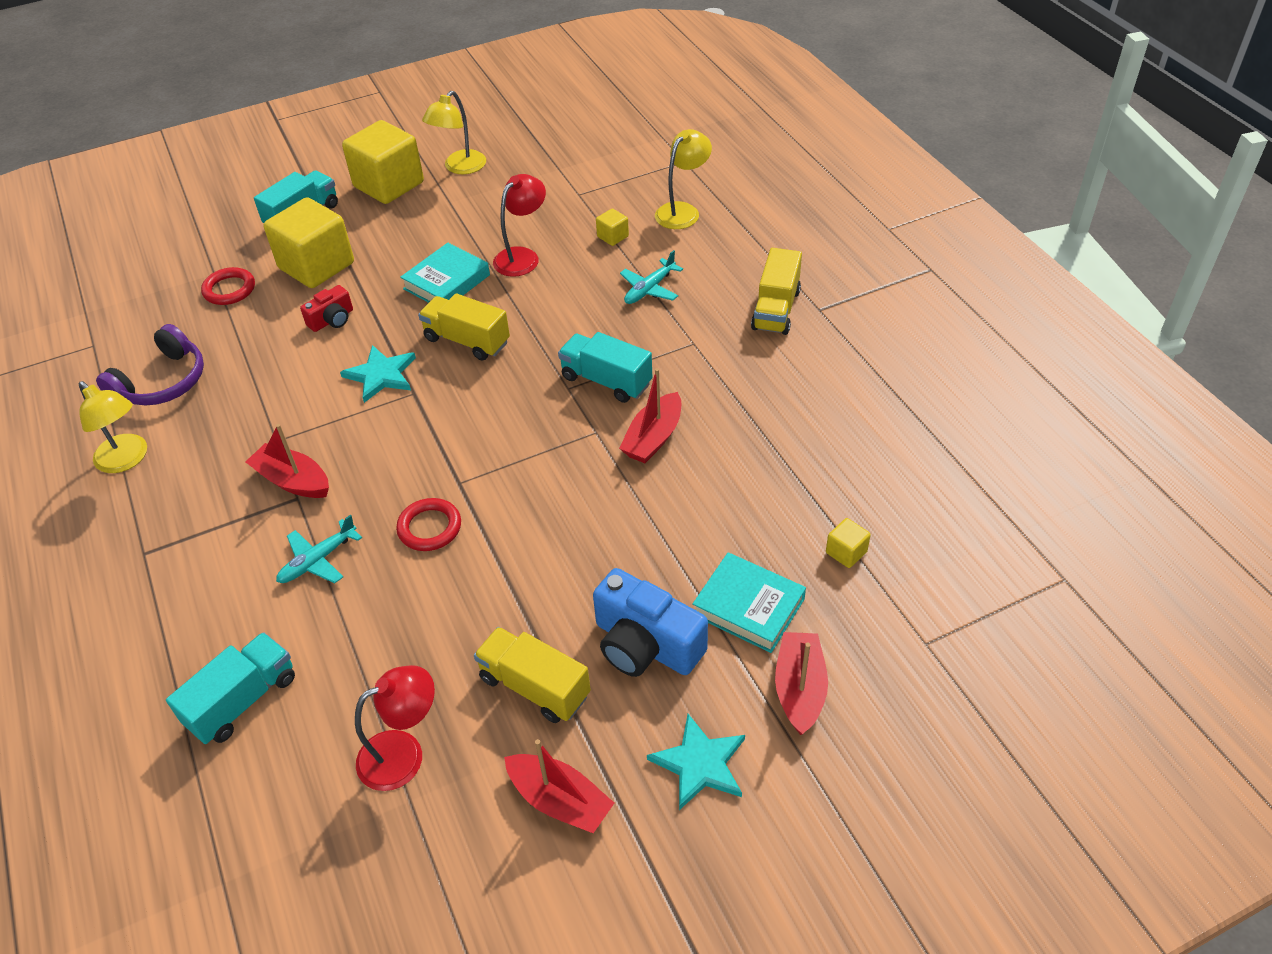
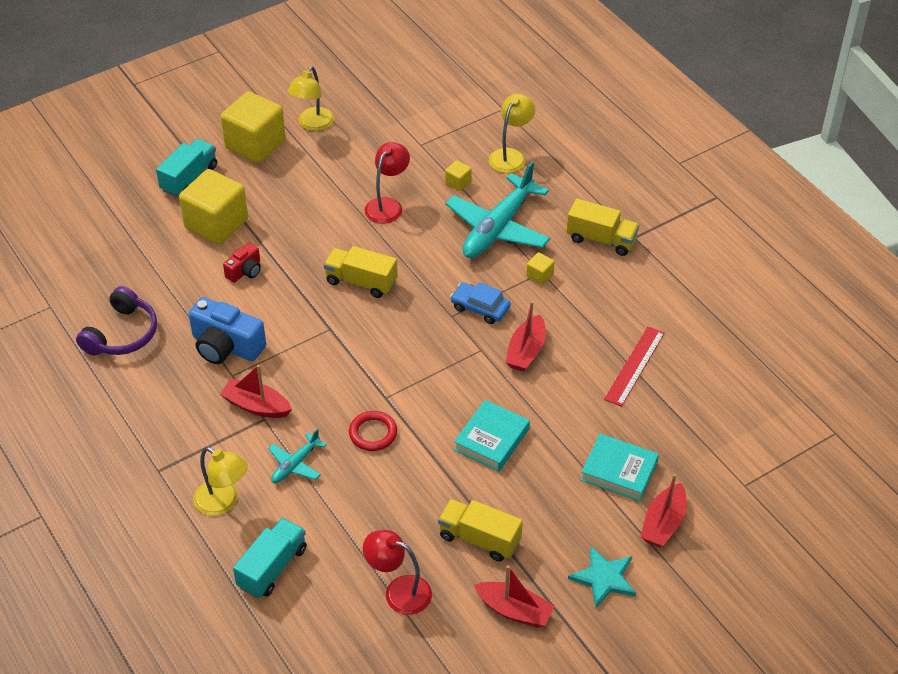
camera: 10 degrees left, 0 degrees up
yellow lamp [79,381,147,473] -> yellow lamp moved to [193,447,248,516]
red ring [201,267,255,305] -> none
turquoise star [340,345,416,403] -> none
red lamp [355,665,435,791] -> red lamp turned 120 degrees counterclockwise [363,530,432,615]
turquoise book [400,243,490,303] -> turquoise book moved to [454,400,530,471]
turquoise truck [558,332,652,403] -> blue car [450,282,511,324]
blue camera [593,568,708,677] -> blue camera moved to [189,297,266,364]
turquoise plane [620,250,683,304] -> turquoise plane [445,161,550,258], size x2.05
yellow truck [751,248,802,335] -> yellow truck turned 75 degrees counterclockwise [567,199,639,256]
red boat [775,632,828,735] -> red boat turned 150 degrees counterclockwise [640,474,686,547]
yellow cube [826,518,871,568] -> yellow cube moved to [526,252,555,285]
none -> red ruler [604,326,665,407]

